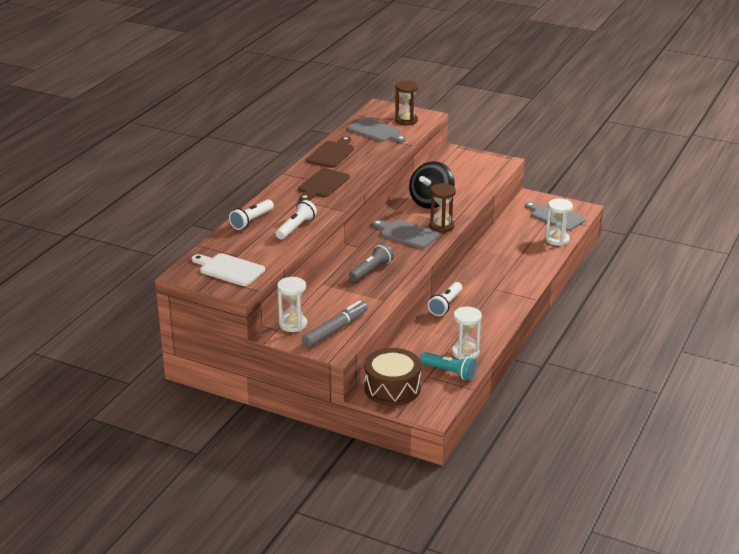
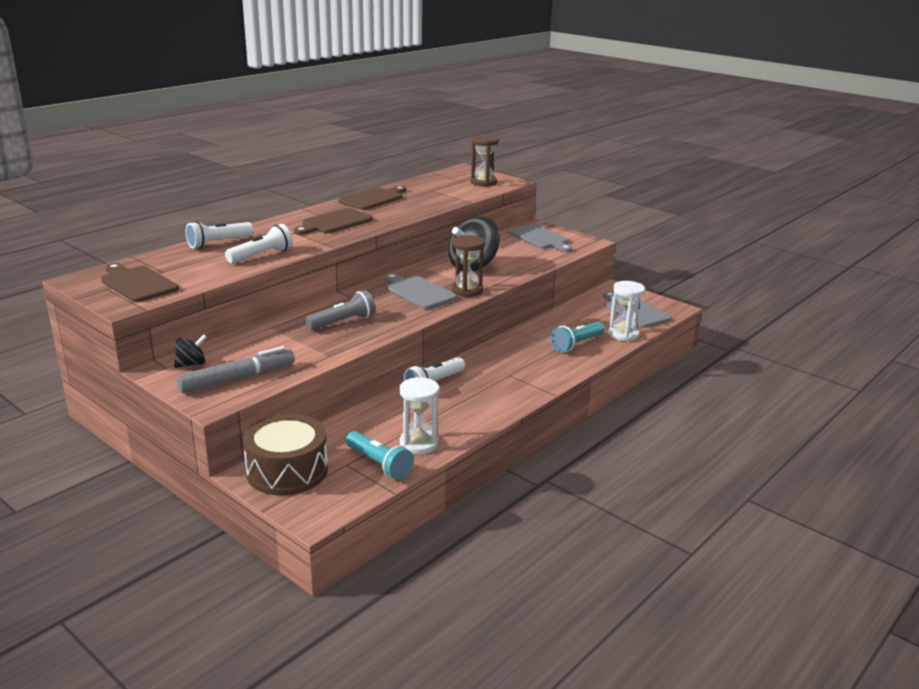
camera: 15 degrees right, 5 degrees down
white cutting board [192,253,265,286] -> brown cutting board [101,263,179,302]
white hourglass [277,277,307,332] -> black spinning top [174,334,207,368]
grey cutting board [347,118,407,143] -> grey cutting board moved to [508,224,572,252]
none -> turquoise flashlight [551,322,605,352]

